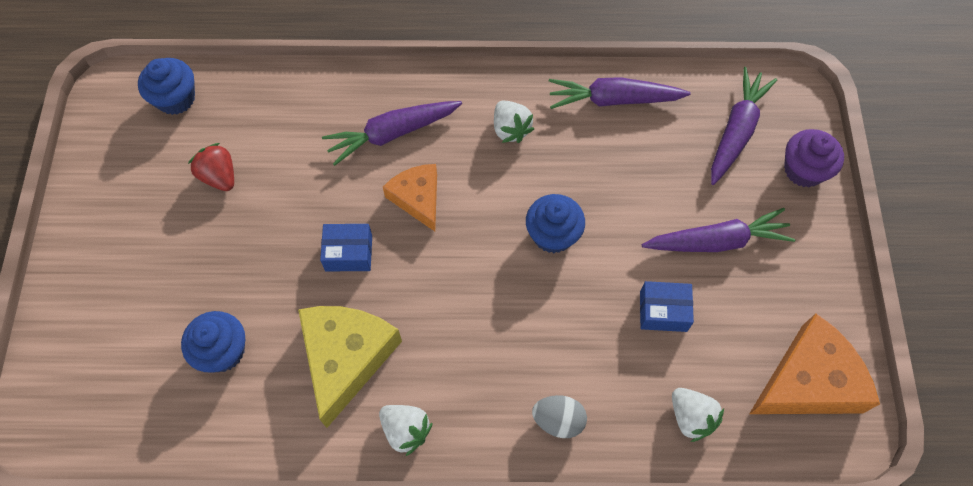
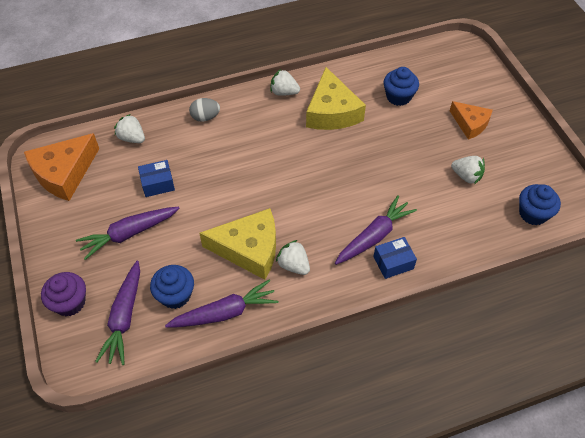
camera: 160 degrees right, 10 degrees down
red strawberry [188,143,234,191] -> white strawberry [451,156,485,184]
blue box [320,224,372,271] -> blue box moved to [373,237,417,279]
orange cheese [383,164,437,231] -> orange cheese moved to [450,101,493,140]
blue cupcake [526,194,585,253] -> blue cupcake moved to [150,265,194,309]
none -> yellow cheese [199,208,276,280]

